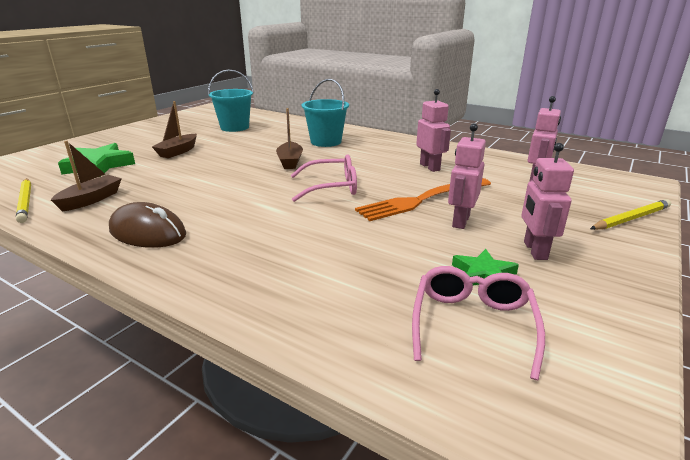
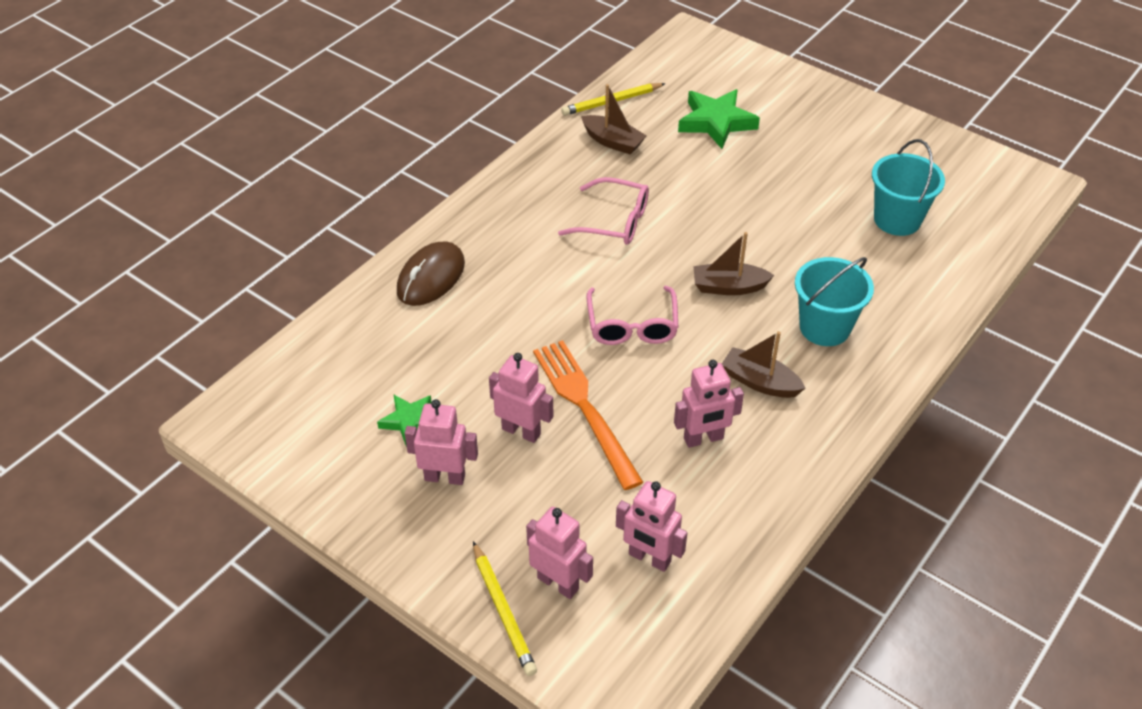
camera: 95 degrees right, 20 degrees up
brown mouse [109,202,186,248] -> brown mouse moved to [397,241,465,306]
brown boat [152,101,197,158] -> brown boat moved to [722,331,806,398]
pink glasses [412,266,545,380] -> pink glasses moved to [558,177,649,245]
none -> pink robot [526,507,593,599]

